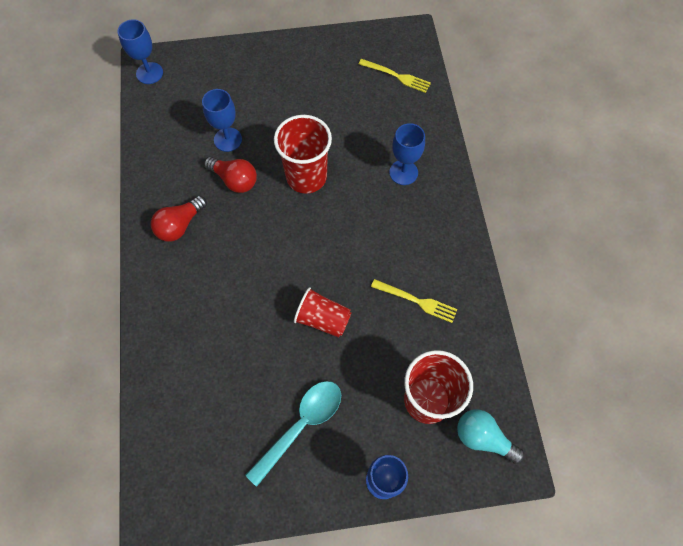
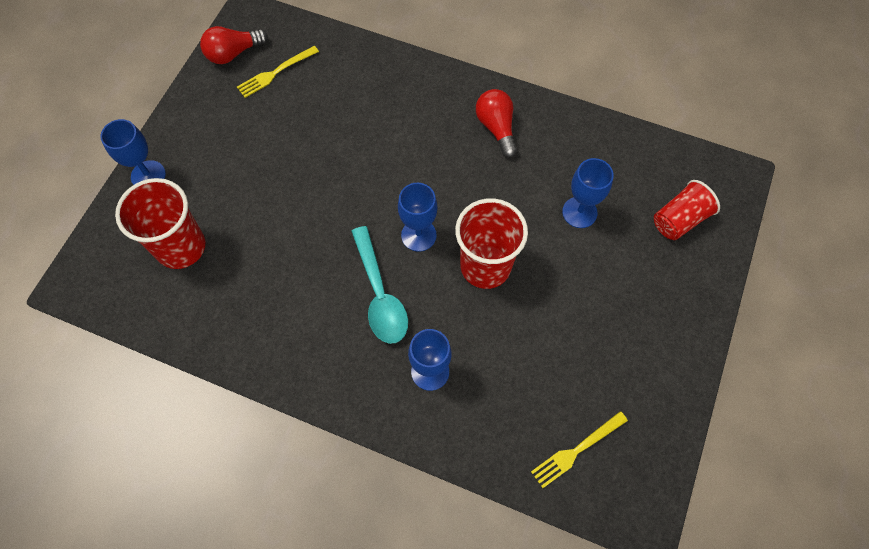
camera: 120 degrees right, 0 degrees up
blue goblet [118,19,163,84] -> blue goblet moved to [398,183,437,252]
red light bulb [204,157,257,193] -> red light bulb moved to [200,26,268,64]
turquoise spoon [245,381,341,487] -> turquoise spoon moved to [351,226,408,344]
red cup [294,287,351,338] -> red cup moved to [654,180,720,240]
yellow fork [371,279,457,323] -> yellow fork moved to [237,46,319,98]
turquoise light bulb [457,409,525,464] -> none

